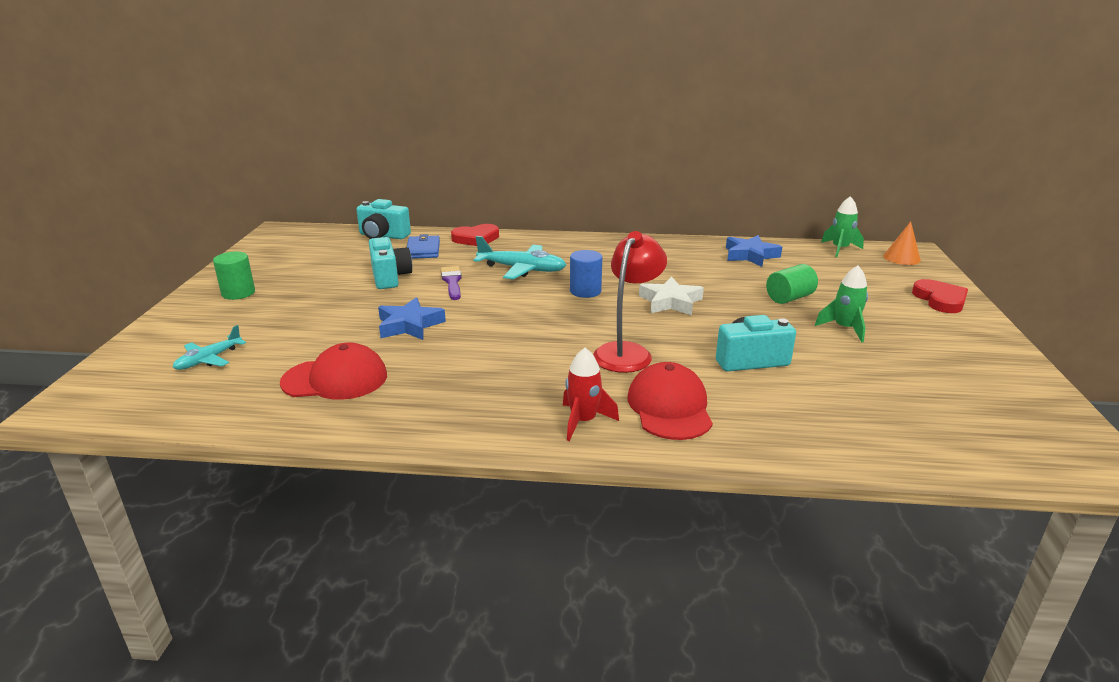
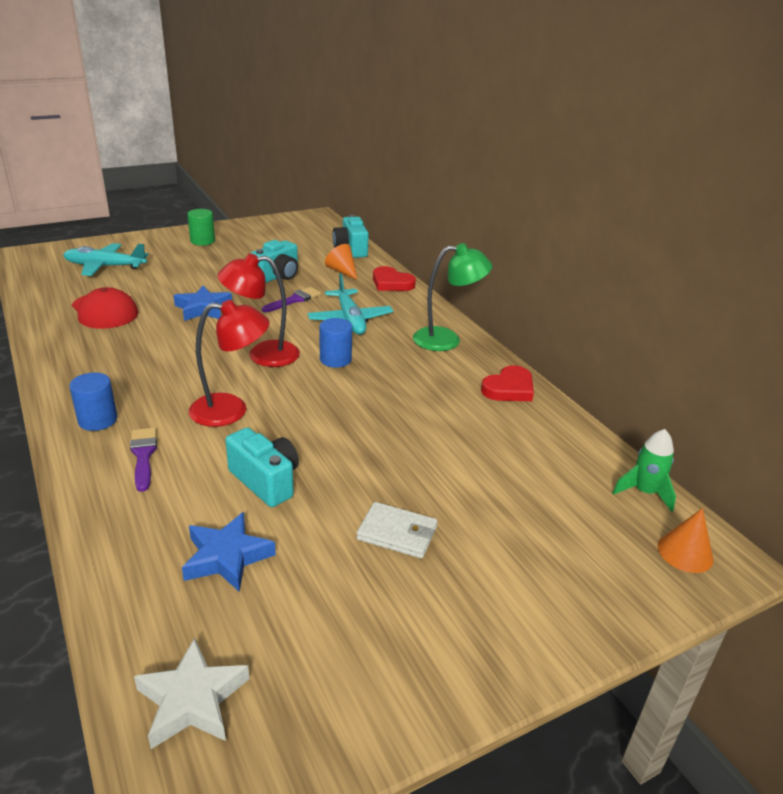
camera: 55 degrees right, 5 degrees up
turquoise plane [173,325,246,370] -> turquoise plane [63,243,148,276], size x1.64
blue wallet [407,234,440,259] -> orange cone [325,244,358,280]
red rocket [563,348,619,441] -> blue cylinder [69,372,117,431]
red cap [627,362,713,440] -> purple brush [130,428,157,492]
white star [639,277,704,315] -> white star moved to [134,638,249,749]
blue star [726,235,782,267] -> blue star moved to [182,512,276,592]
green cylinder [766,264,818,304] -> none
green rocket [815,266,868,342] -> white wallet [357,502,437,559]
red heart [912,279,968,313] -> red heart moved to [481,365,534,401]
none -> red lamp [217,253,300,367]
none -> green lamp [413,243,492,351]

